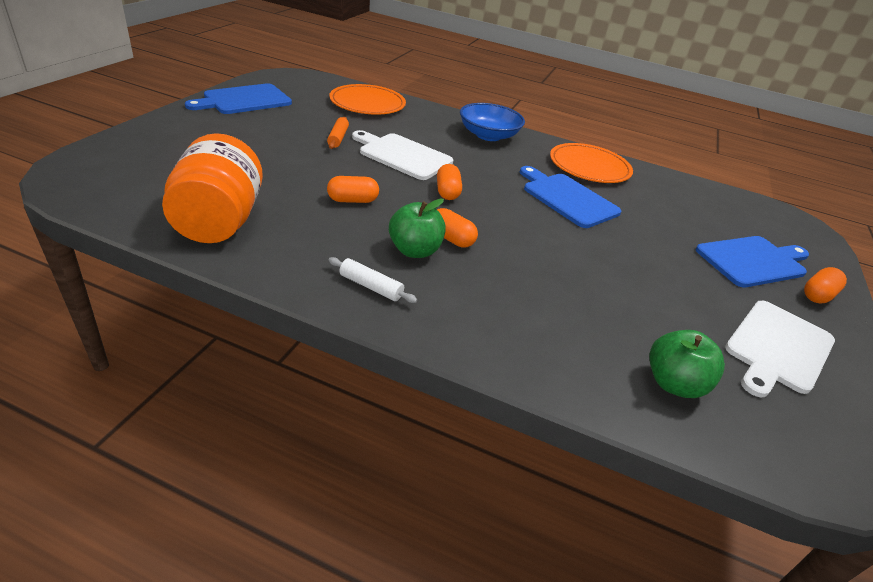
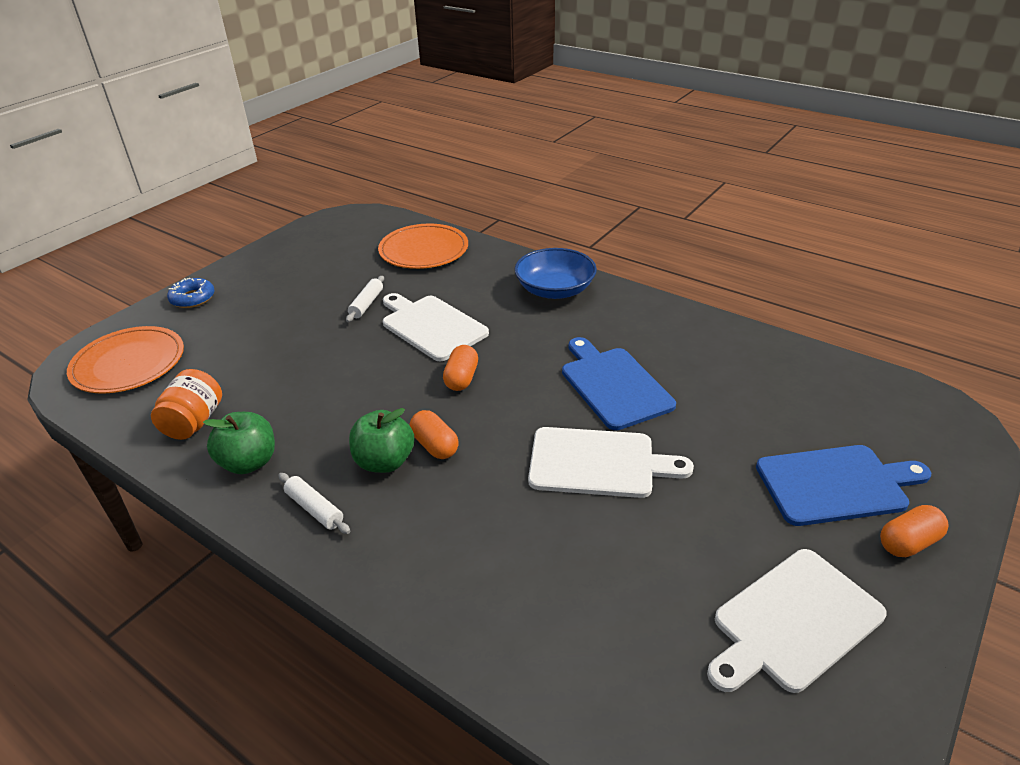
camera: 20 degrees right, 0 degrees up
orange jar [162,133,263,243] -> orange jar [151,369,222,440], size x0.60
blue cutting board [185,83,292,114] -> none
orange rolling pin [327,117,349,149] -> white rolling pin [346,276,384,322]
orange capsule [327,176,379,203] -> none
orange plate [550,143,633,183] -> orange plate moved to [67,326,184,394]
green apple [649,330,725,398] -> green apple moved to [203,412,275,474]
none -> blue donut [167,278,215,308]
none -> white cutting board [528,427,694,498]

